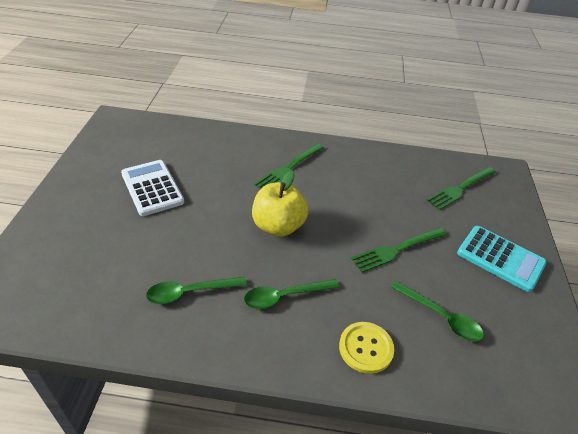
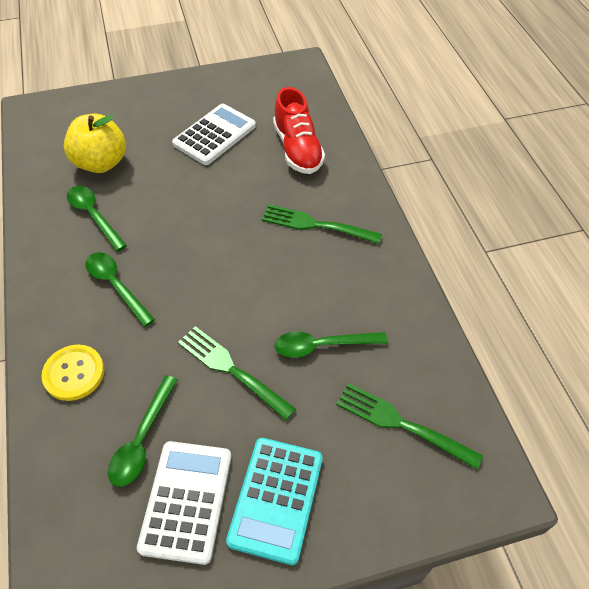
camera: 70 degrees right, 10 degrees up
yellow apple [252,170,308,237] -> yellow apple moved to [64,114,126,173]
none -> white calculator [137,441,231,565]
none -> red shoe [273,87,325,174]
none -> green spoon [275,331,388,358]

